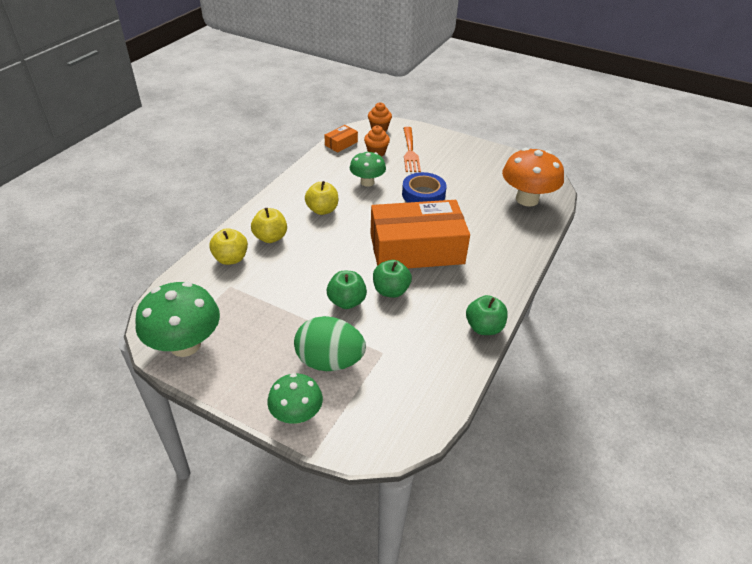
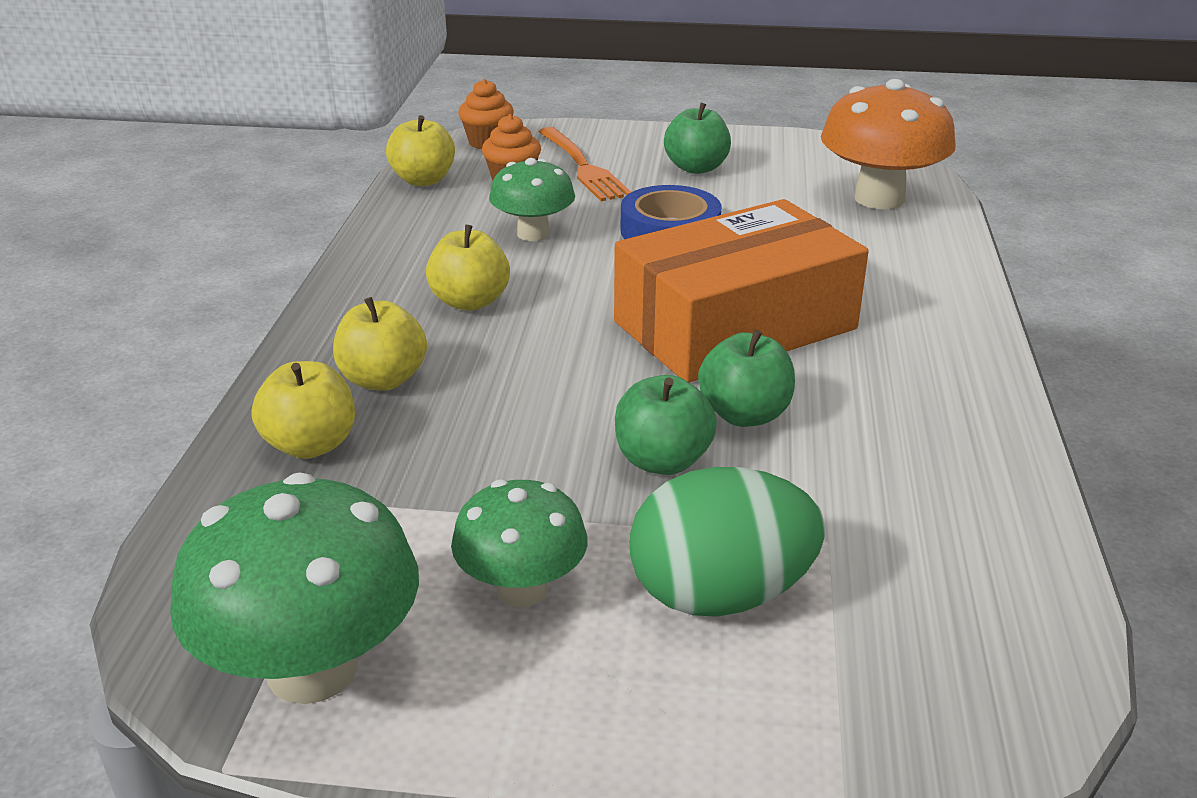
camera: 20 degrees left, 10 degrees down
green mushroom [267,373,323,424] -> green mushroom moved to [451,479,588,607]
orange box [324,125,358,153] -> yellow apple [386,115,455,186]
green apple [466,295,508,335] -> green apple moved to [664,103,731,174]

